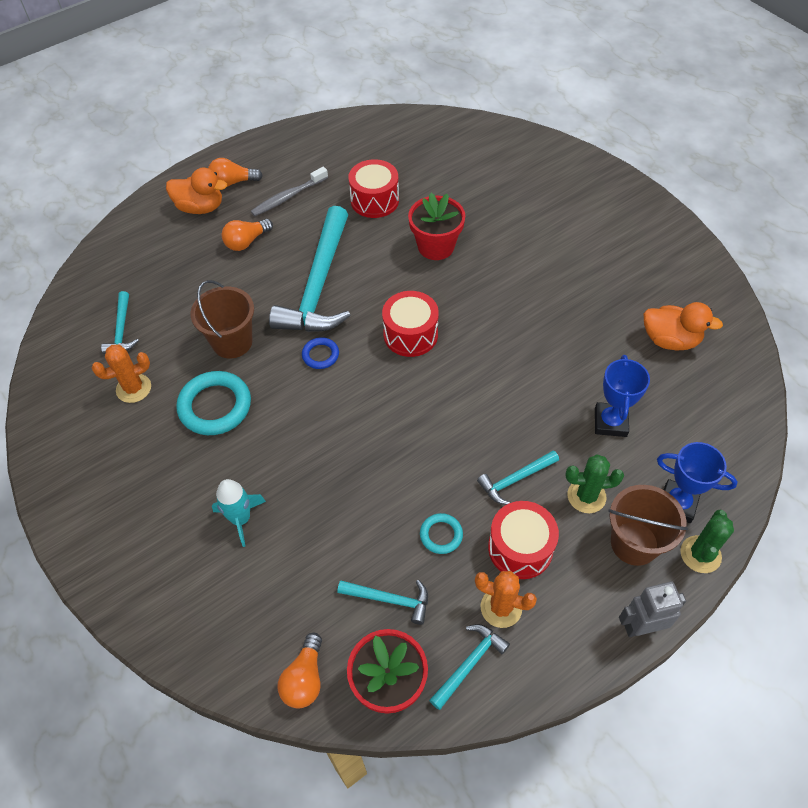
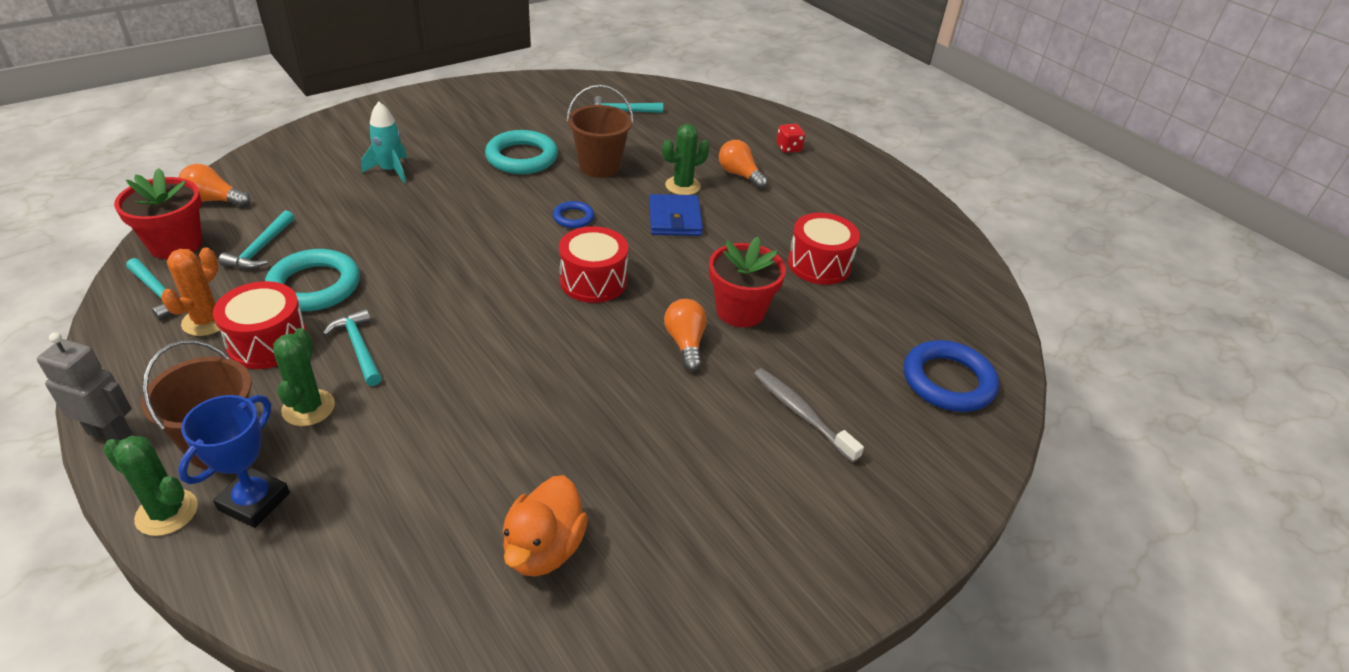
camera: 85 degrees right, 15 degrees down
orange cactus [92,344,151,403] -> none
orange duck [166,168,227,214] -> red dice [776,124,805,153]
orange light bulb [208,158,263,187] -> orange light bulb moved to [664,299,707,372]
grey toothbrush [251,167,328,216] -> grey toothbrush moved to [754,368,864,463]
turquoise hammer [269,206,351,332] -> blue wallet [649,194,703,236]
turquoise ring [420,513,463,554] -> turquoise ring [265,249,360,311], size x1.89
blue trophy [595,355,650,437] -> none
grey robot [619,582,686,637] -> grey robot turned 60 degrees counterclockwise [37,332,132,441]
none -> green cactus [662,124,710,195]
none -> blue ring [904,340,999,412]

